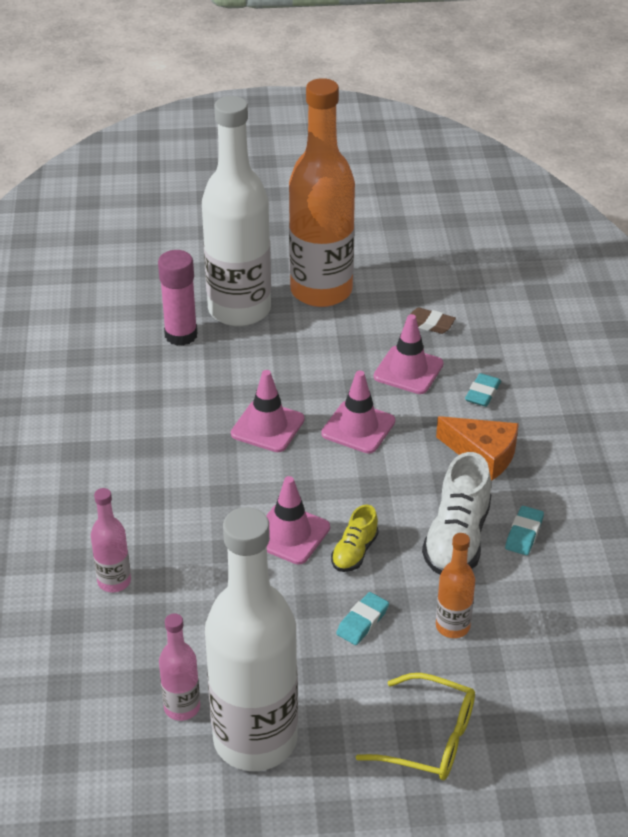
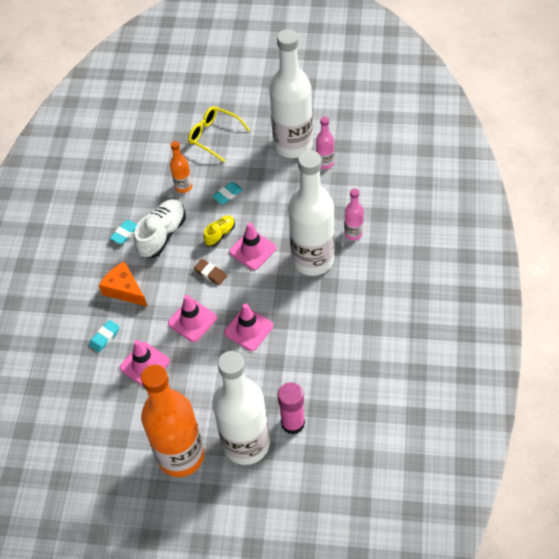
camera: 165 degrees left, 15 degrees up
brown eraser [405,308,456,334] -> brown eraser moved to [194,259,227,285]
none -> white bottle [288,150,335,276]

